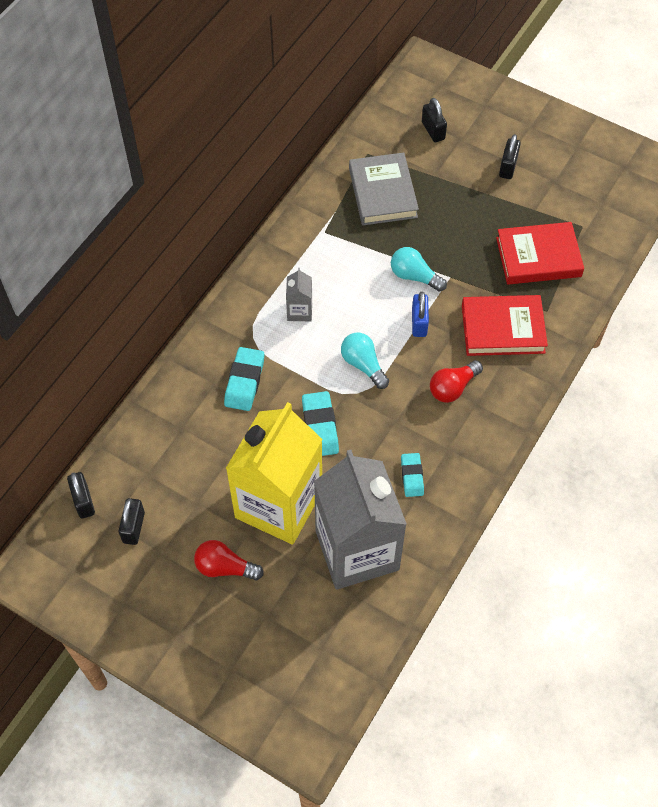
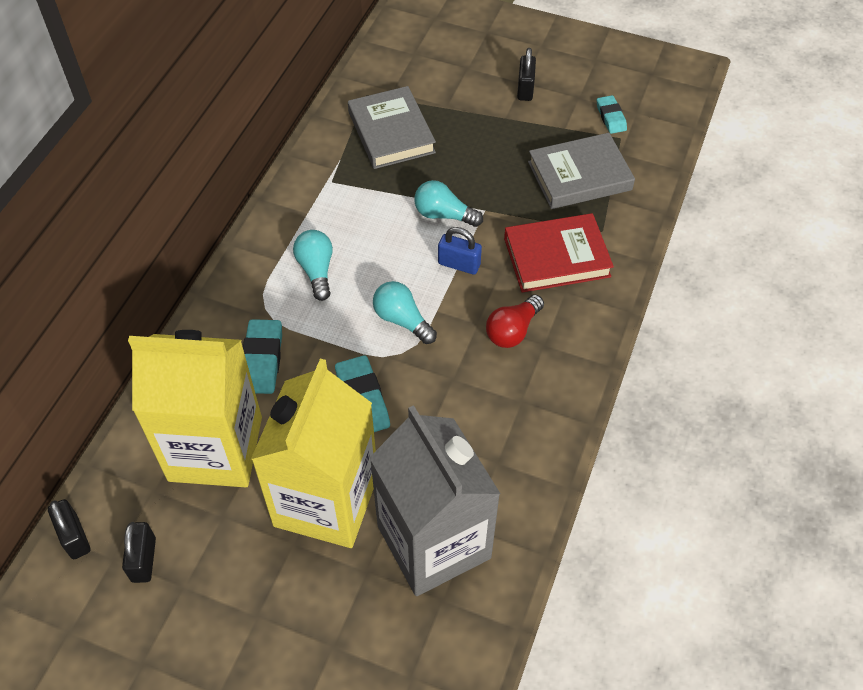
camera: 10 degrees left, 5 degrees down
red light bulb [194,540,264,580] -> none
grey carton [286,268,312,321] -> turquoise light bulb [293,230,333,301]
turquoise eraser [401,453,424,497] -> turquoise eraser moved to [597,95,627,134]
blue padlock [412,292,429,337] -> blue padlock turned 60 degrees counterclockwise [438,227,482,275]
black padlock [422,98,447,142] -> none
red book [496,222,584,285] -> grey book [528,133,635,209]
none -> yellow carton [128,330,262,487]

